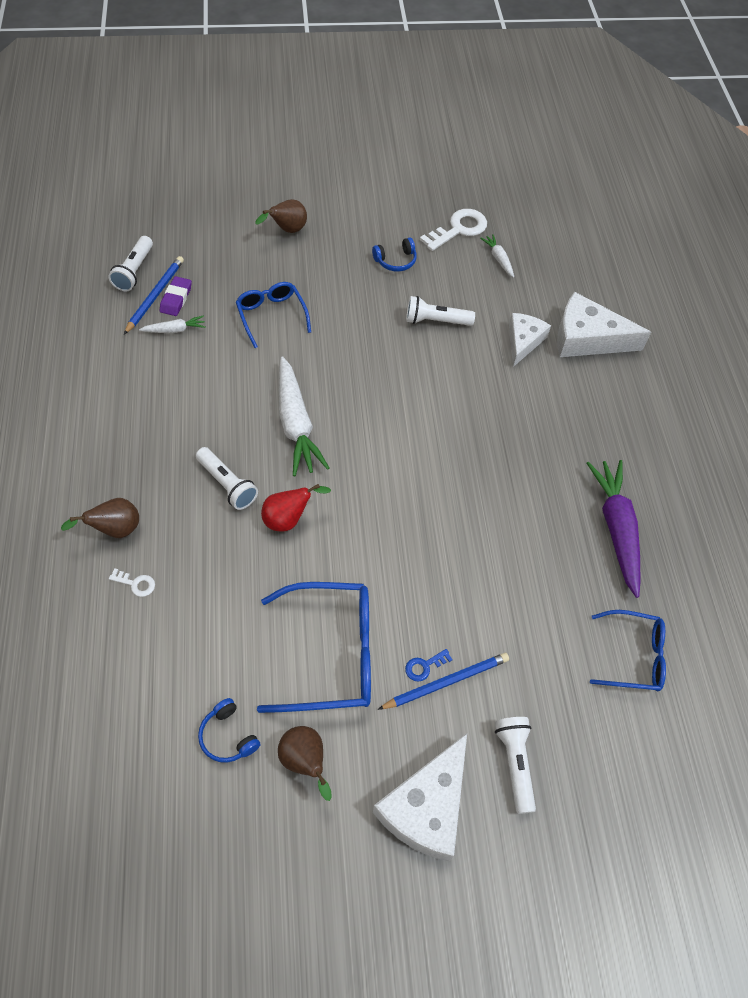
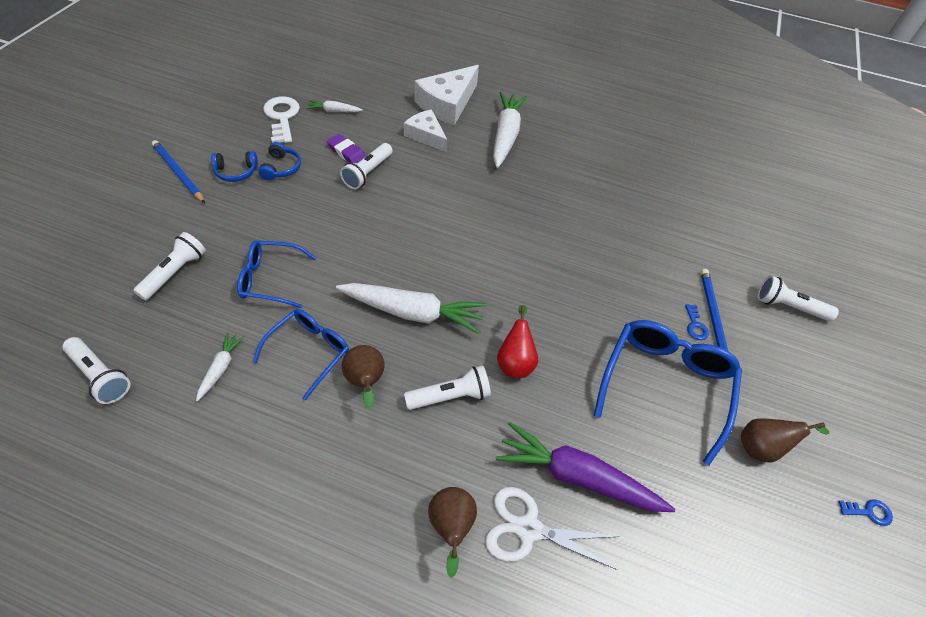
camera: 65 degrees left, 5 degrees down
white key [109,569,155,597] -> white scissors [485,487,620,570]
blue pencil [124,256,184,334] -> blue pencil moved to [152,140,205,203]
purple eraser [160,276,192,316] -> purple eraser moved to [327,134,366,163]
blue headphones [198,698,260,763] -> blue headphones moved to [211,151,258,182]
brown pear [255,199,307,233] -> brown pear moved to [342,345,385,409]
white cheese [373,733,467,862] -> none
purple carrot [586,460,641,598] -> purple carrot moved to [496,422,675,512]
blue glasses [590,610,666,691] -> blue glasses moved to [253,309,349,401]
none -> white flashlight [133,232,206,300]
none -> white carrot [493,92,527,168]
none -> blue key [838,499,893,526]

